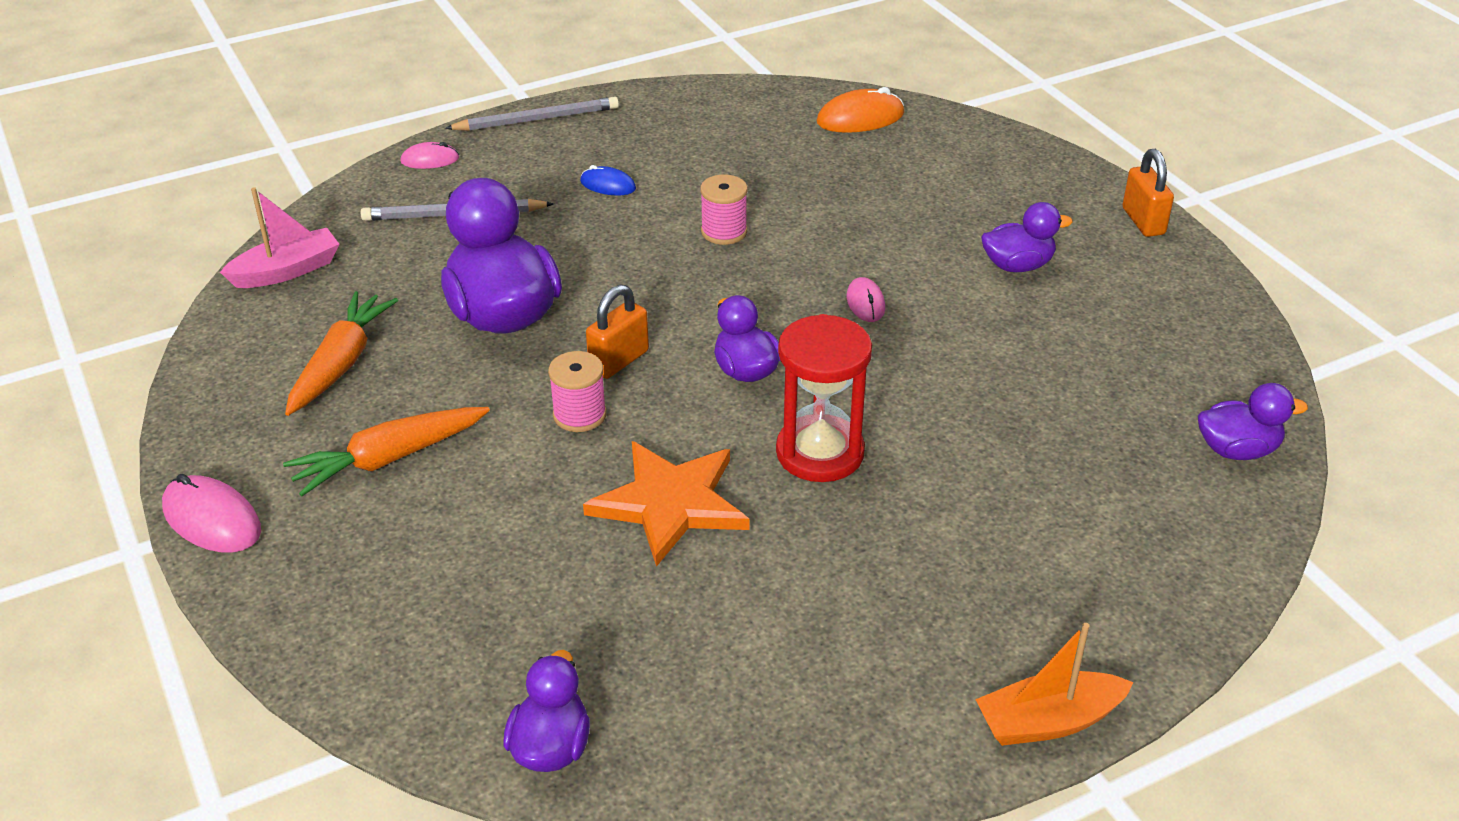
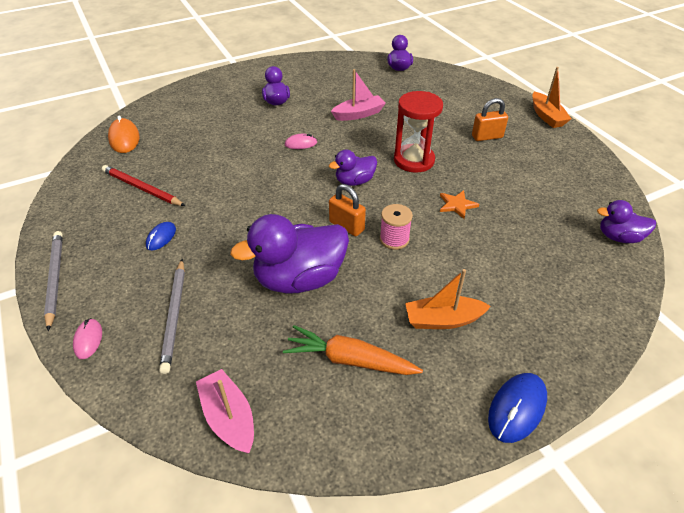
camera: 90 degrees left, 5 degrees up
pink mouse [162,474,261,553] -> blue mouse [488,373,547,443]
orange carrot [283,407,490,496] -> orange boat [405,269,491,329]
orange star [583,441,750,567] -> orange star [440,190,479,219], size x0.50
pink spool [700,175,748,245] -> none
orange padlock [1123,149,1174,237] -> orange padlock moved to [472,98,508,141]
none -> red pencil [102,165,185,206]
none -> pink boat [331,69,386,121]

